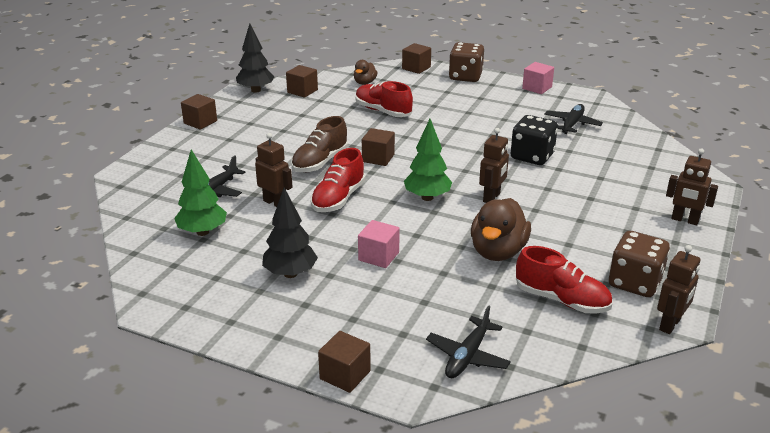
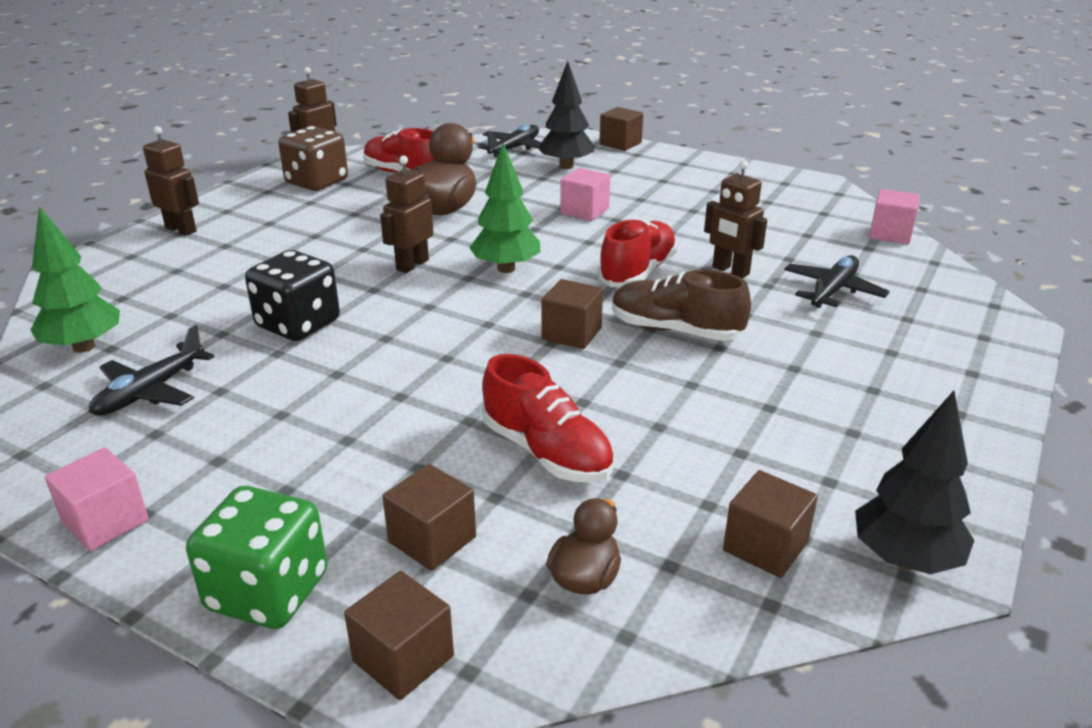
camera: 175 degrees left, 0 degrees up
green tree [174,149,227,236] -> green tree moved to [30,207,120,353]
brown cube [181,94,217,130] -> brown cube moved to [382,464,476,571]
black tree [262,188,318,278] -> black tree moved to [538,61,594,169]
brown shoe [291,116,348,172] -> brown shoe turned 105 degrees counterclockwise [612,270,751,341]
brown dice [449,42,484,82] -> green dice [186,486,327,629]
none -> pink cube [869,189,920,244]

